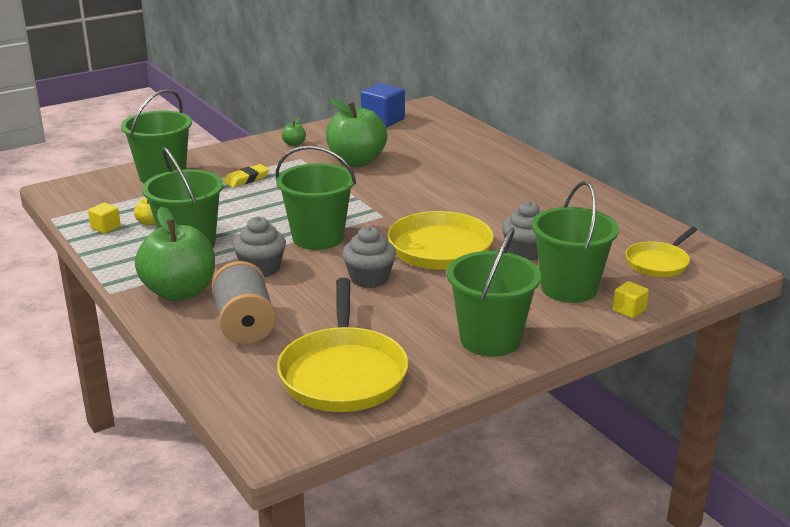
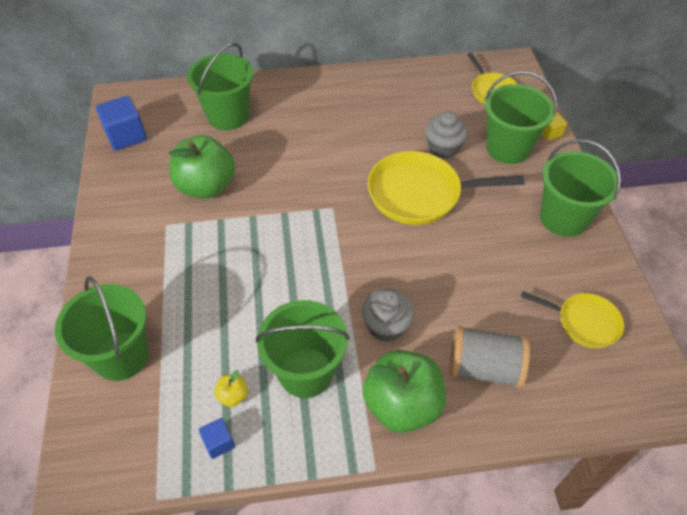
camera: 65 degrees left, 25 degrees up
yellow cube [88,203,121,234] -> blue cube [199,418,235,459]
yellow eraser [224,164,269,188] -> none
green bucket [276,146,356,250] -> green bucket moved to [187,43,253,130]
yellow pan [277,278,409,412] -> yellow pan [521,291,624,348], size x0.58
green apple [282,118,306,146] -> none
grey cupcake [342,226,396,288] -> none

